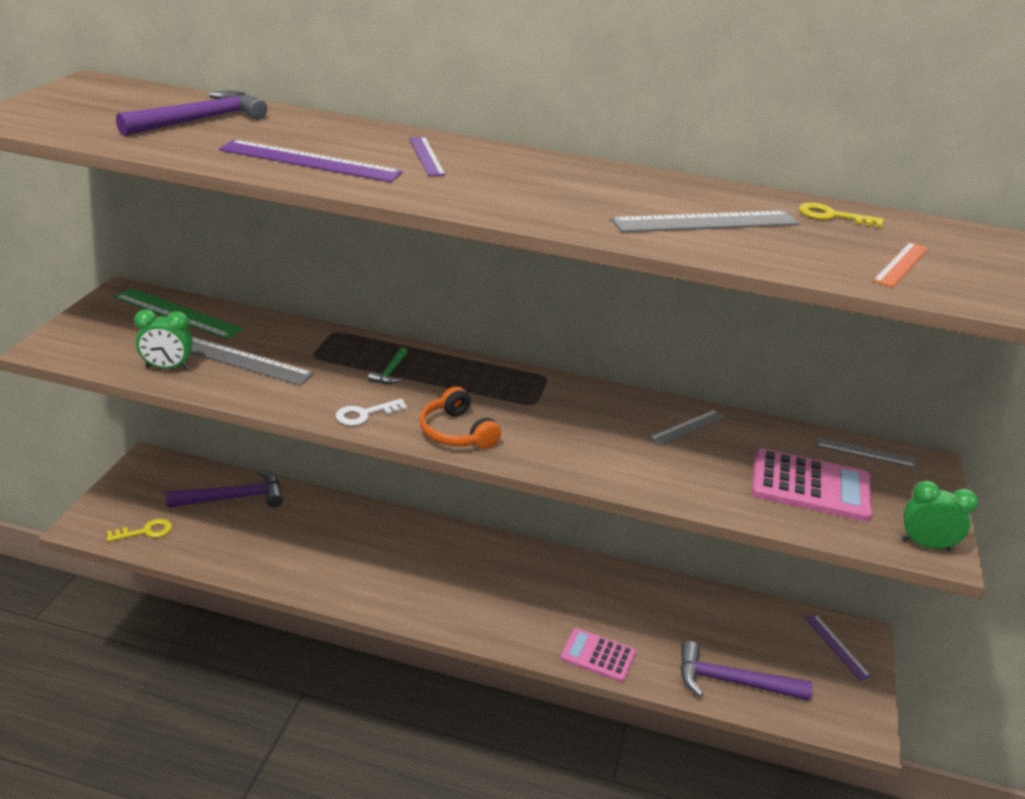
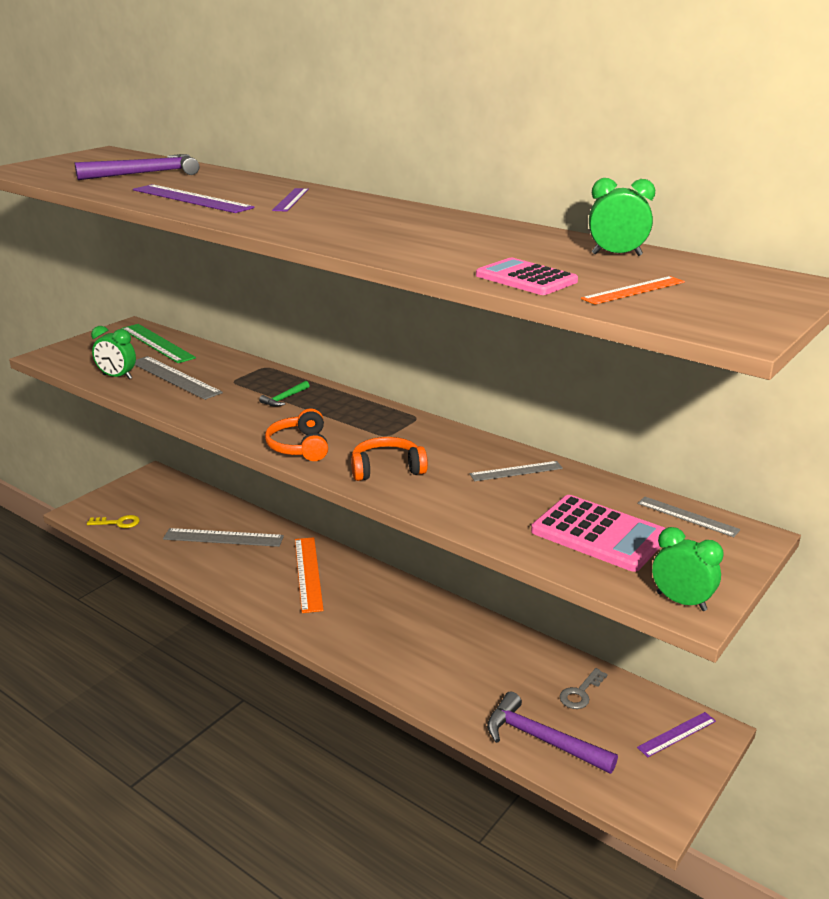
camera: 25 degrees right, 5 degrees down
purple hammer [166,470,283,508] -> none
white key [336,399,408,426] -> none
pink calculator [560,628,636,682] -> pink calculator moved to [476,258,578,295]
grey ruler [610,211,800,233] -> grey ruler moved to [163,528,284,547]
yellow key [799,202,884,228] -> green clock [589,178,655,256]
purple ruler [805,614,871,681] -> purple ruler turned 60 degrees clockwise [637,712,716,757]
none -> orange ruler [295,537,324,613]
none -> orange headphones [351,437,428,481]
none -> grey key [559,668,608,709]

